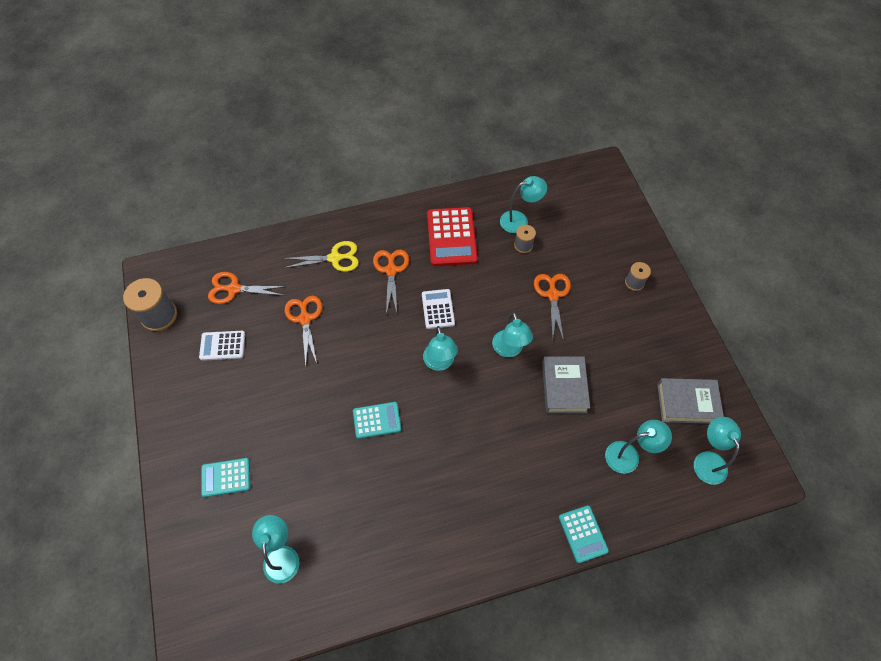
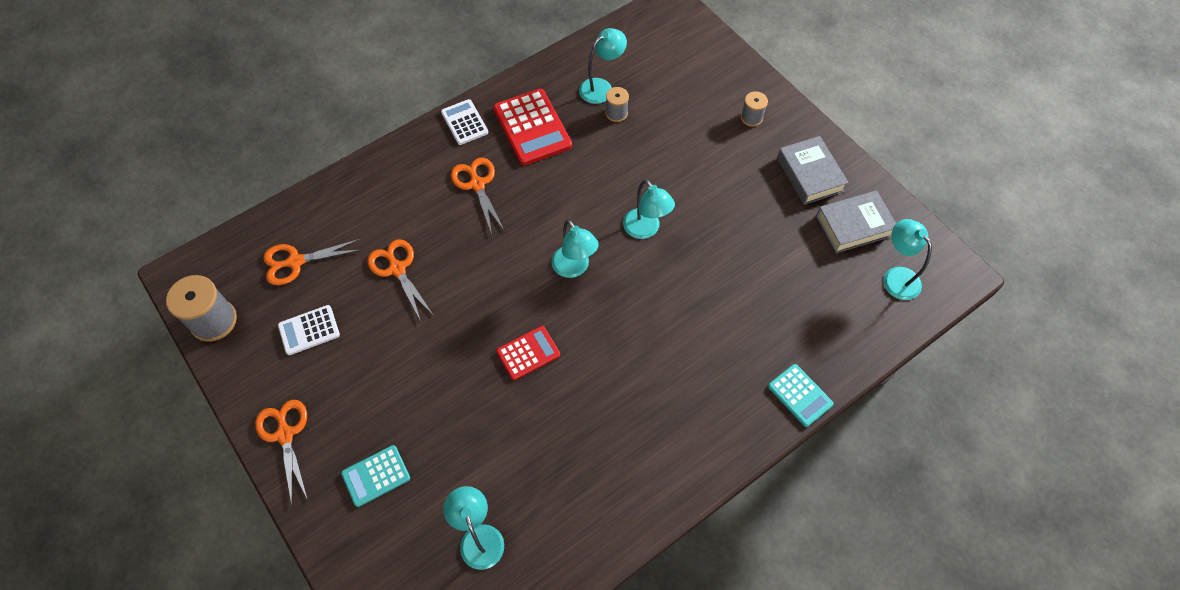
camera: 20 degrees left, 0 degrees up
yellow scissors [283,241,359,272] -> none
turquoise calculator [353,402,401,439] -> red calculator [496,326,560,381]
white calculator [422,289,455,329] -> white calculator moved to [441,99,489,145]
orange scissors [534,274,571,341] -> orange scissors moved to [255,400,308,505]
grey book [542,357,590,413] -> grey book moved to [777,136,849,205]
turquoise lamp [605,420,672,474] -> none

